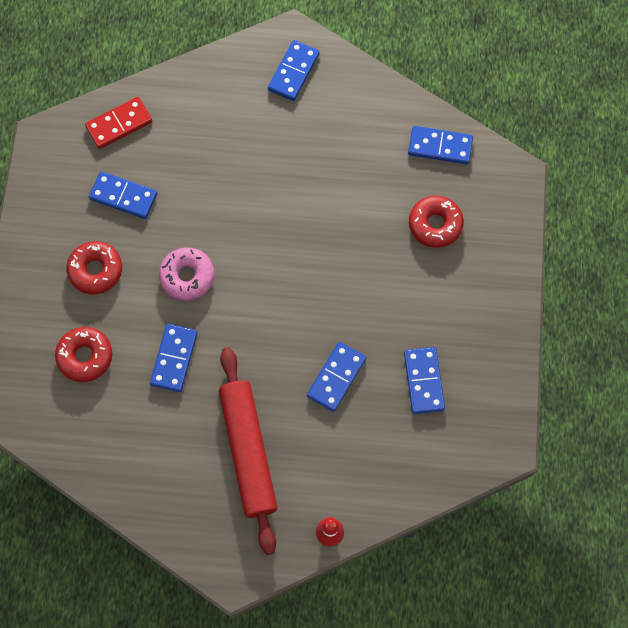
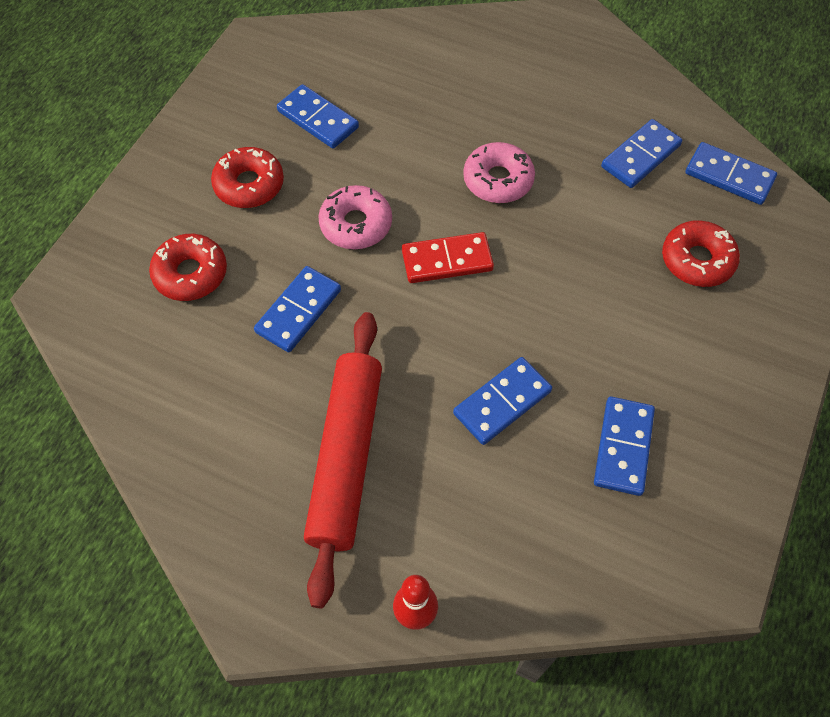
camera: 20 degrees right, 10 degrees down
red domino [85,97,152,149] -> red domino moved to [402,232,494,283]
blue domino [268,40,320,101] -> blue domino moved to [601,119,682,188]
none -> pink donut [463,142,535,203]

